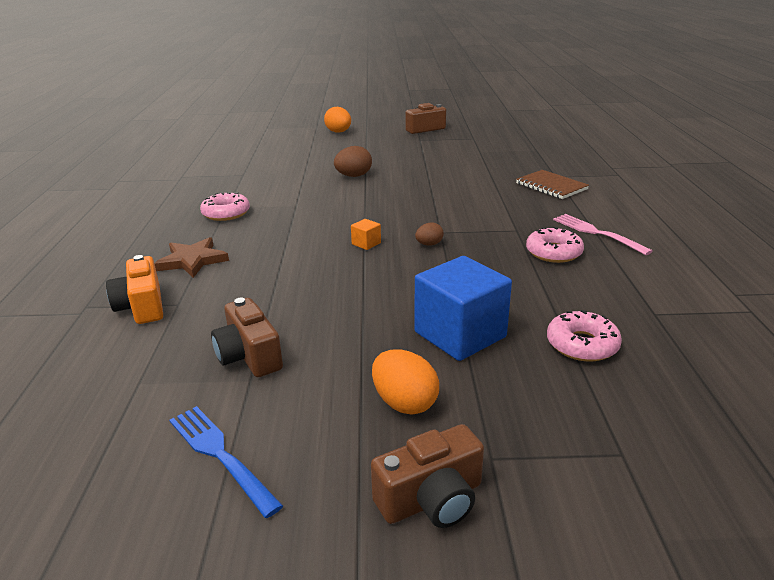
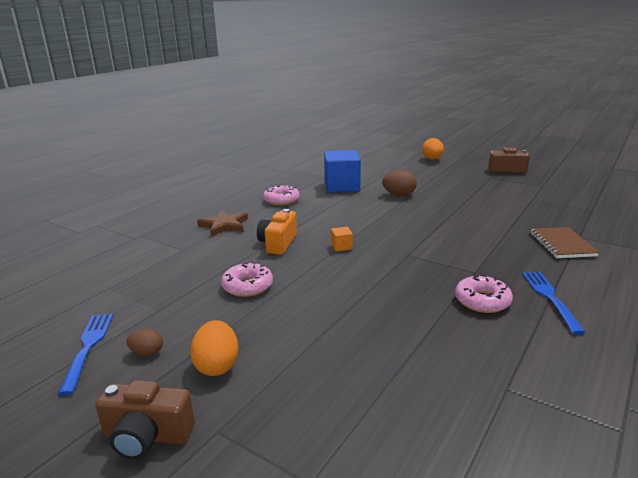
camera: 35 degrees right, 5 degrees down
orange camera [106,255,163,324] -> orange camera moved to [257,209,297,255]
brown camera [211,298,283,377] -> none
brown egg [415,222,444,246] -> brown egg moved to [126,329,163,356]
blue cube [415,256,512,361] -> blue cube moved to [324,150,361,193]
pink donut [547,310,622,362] -> pink donut moved to [221,262,273,297]
pink fork [553,214,653,255] -> blue fork [522,272,586,334]

